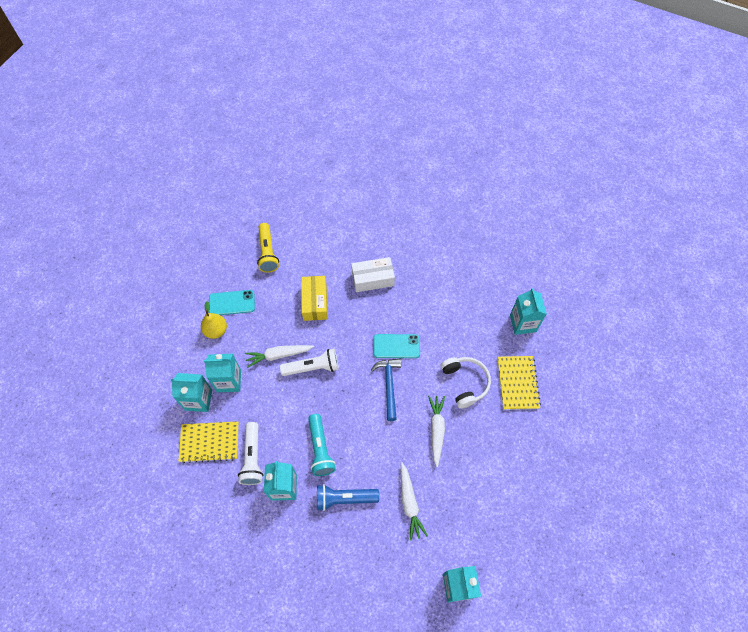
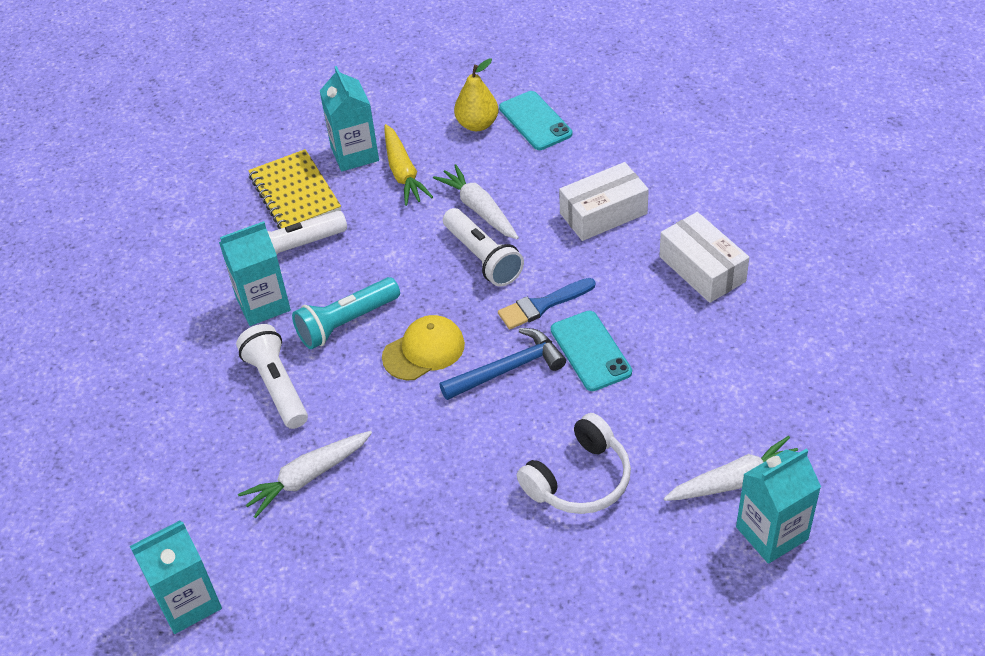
camera: 70 degrees right, 15 degrees down
turquoise carton [204,354,241,393] -> yellow carrot [384,124,433,206]
yellow flashlight [257,223,279,273] -> none
yellow box [301,276,328,321] -> white box [559,162,649,241]
blue flashlight [317,484,379,511] -> white flashlight [236,324,308,429]
white carrot [428,396,445,467] -> white carrot moved to [664,436,798,501]
yellow notebook [497,356,541,410] -> none
none -> yellow cap [382,315,465,380]
none -> blue brush [498,278,596,329]

